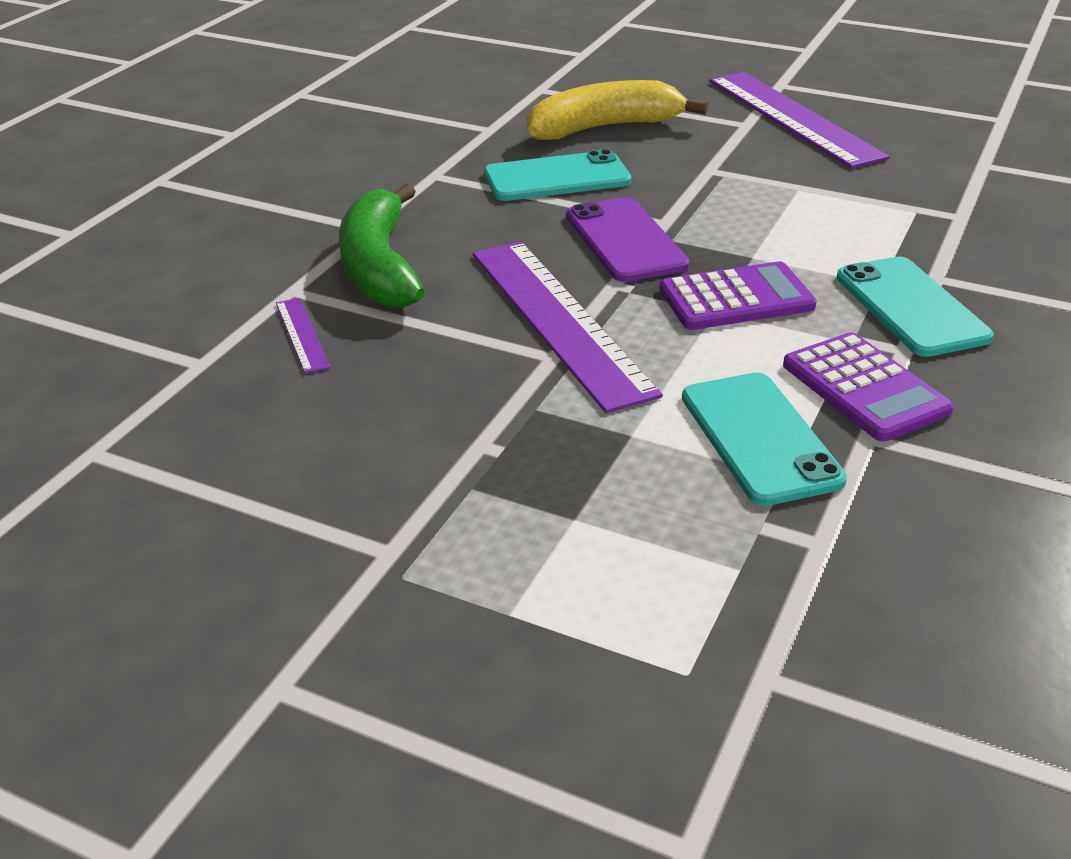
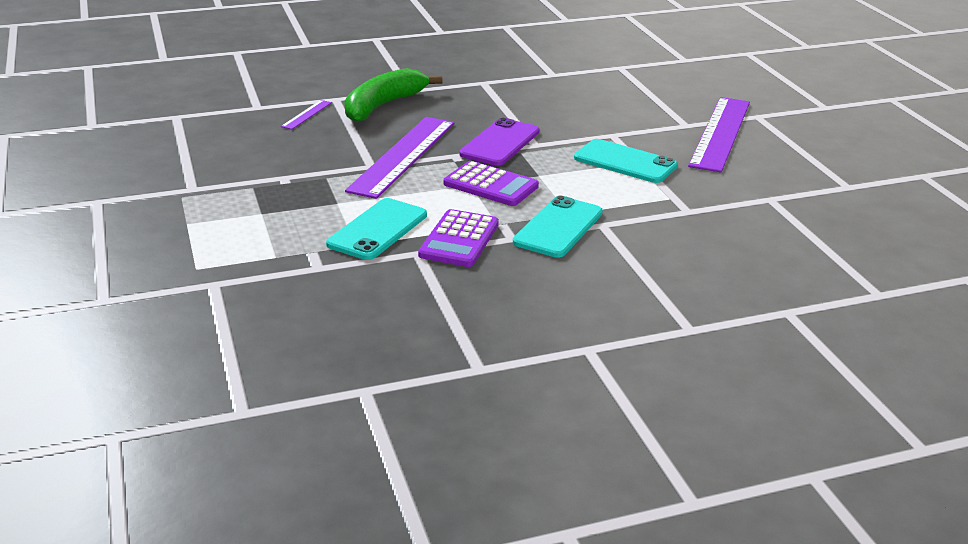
camera: 45 degrees right, 5 degrees down
turquoise phone [484,149,631,201] -> turquoise phone moved to [574,139,678,183]
yellow banana [527,80,708,140] -> none

